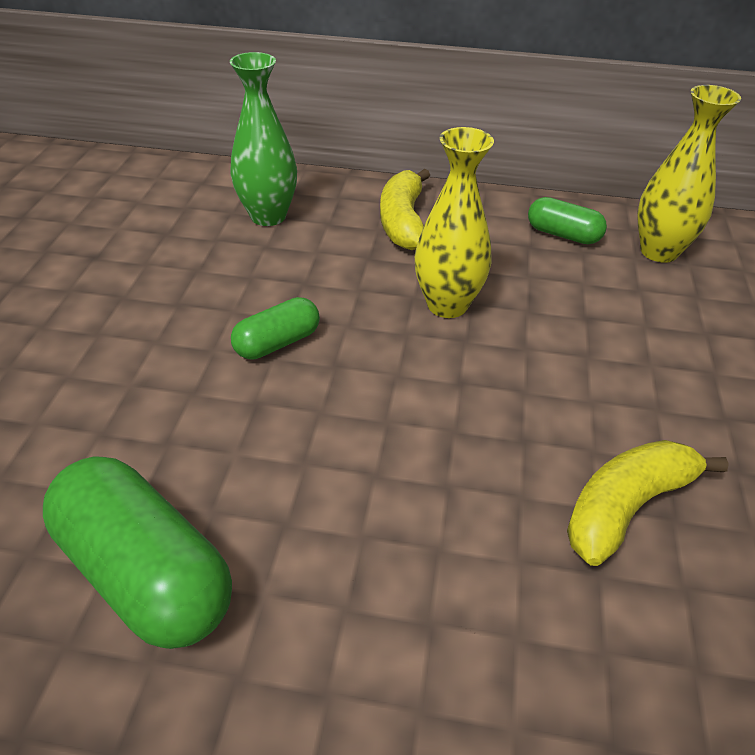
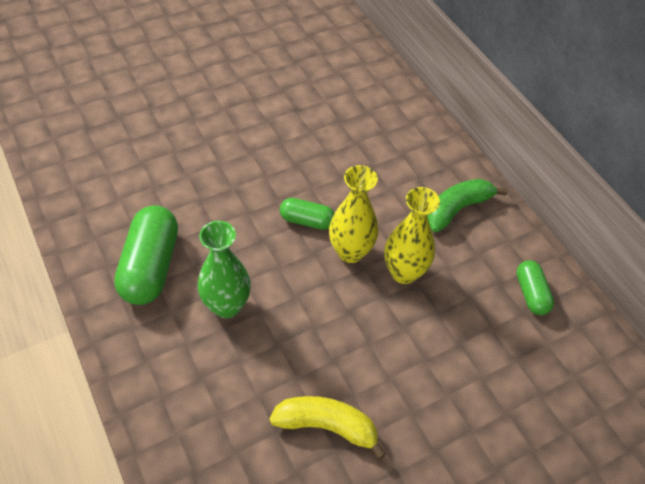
camera: 50 degrees right, 10 degrees up
green vase [230,52,297,226] -> green vase moved to [198,221,251,318]
yellow banana [380,169,430,250] -> green banana [428,179,507,232]
yellow vase [637,85,741,263] -> yellow vase moved to [329,165,378,263]

